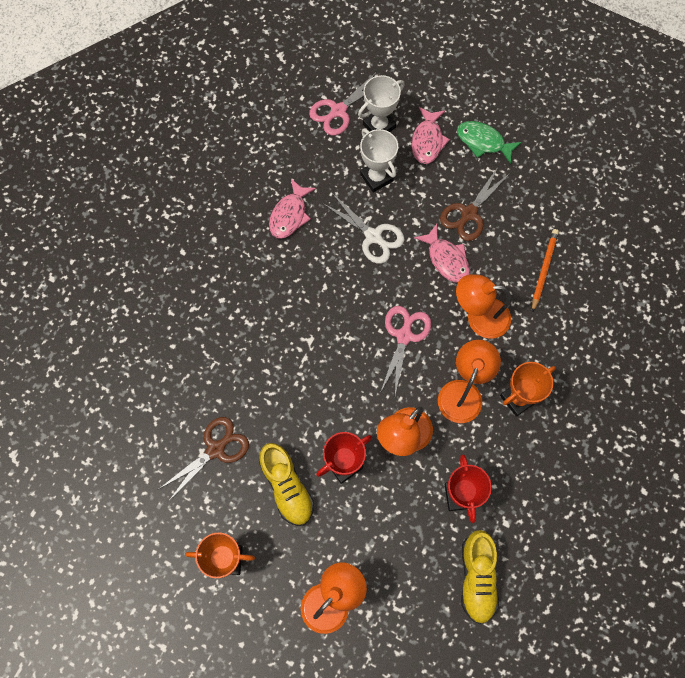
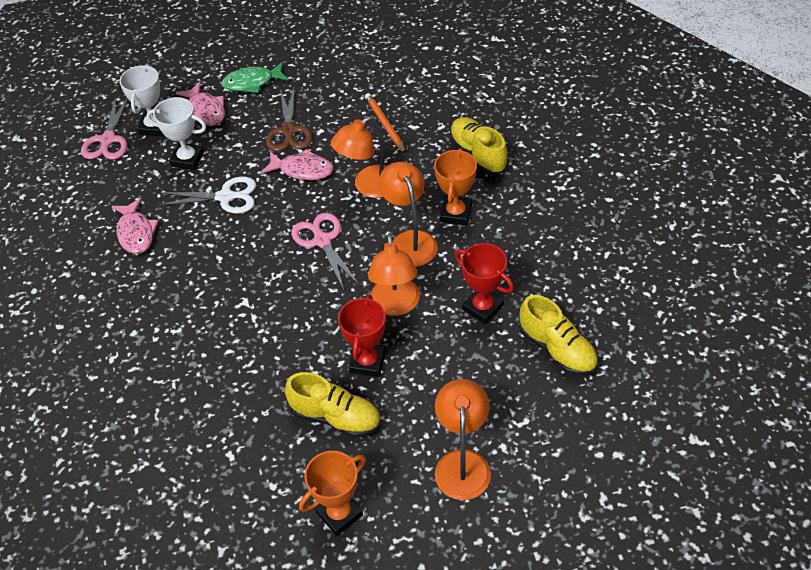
camera: 40 degrees left, 20 degrees down
brown scissors [159,417,249,502] -> none
none -> yellow shoe [450,117,508,175]

